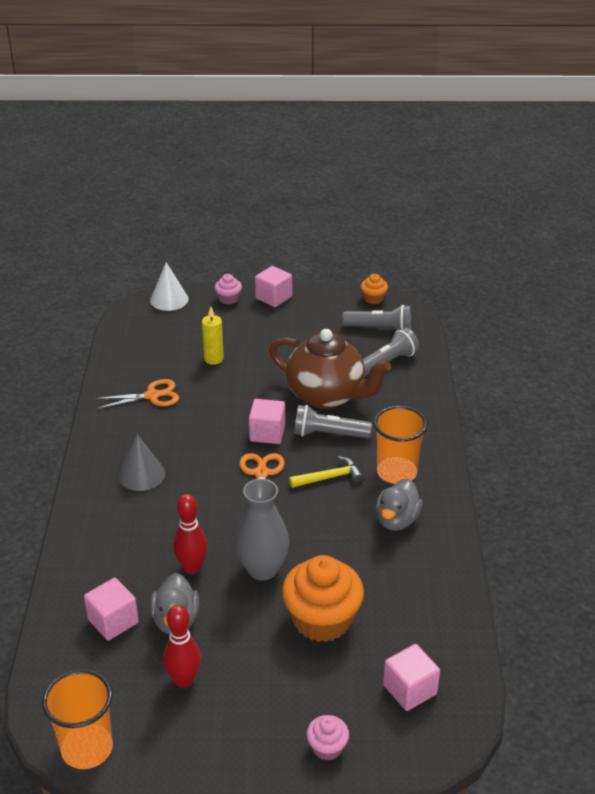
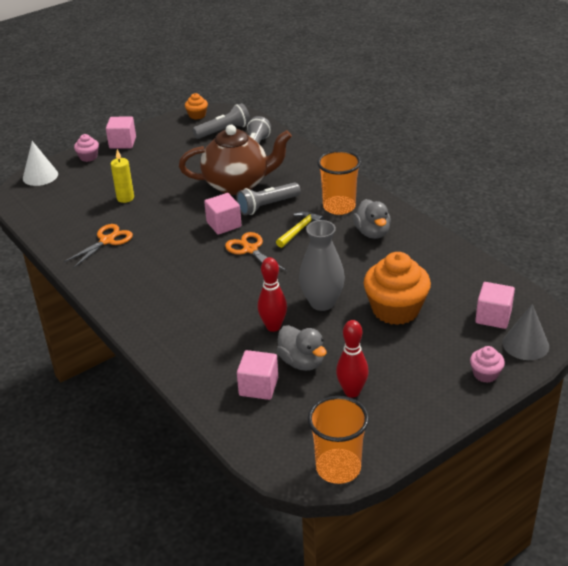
camera: 35 degrees left, 0 degrees up
grey cone [119,434,165,491] -> grey cone moved to [503,304,549,360]

